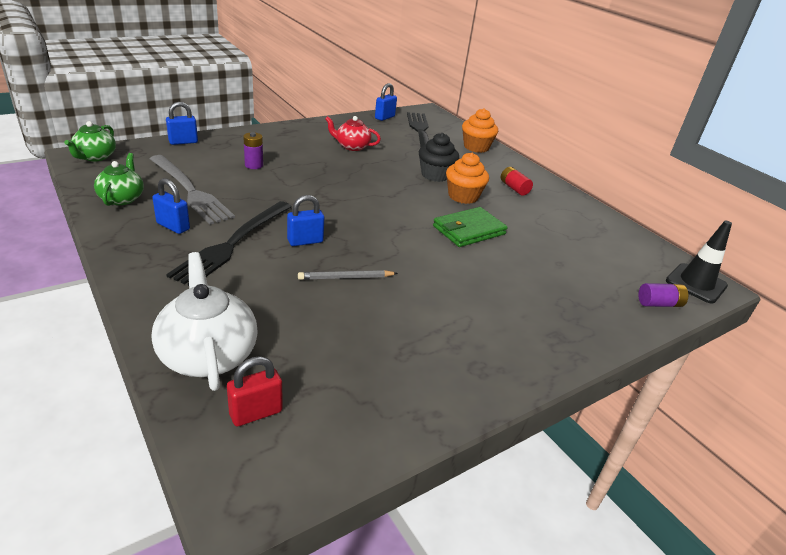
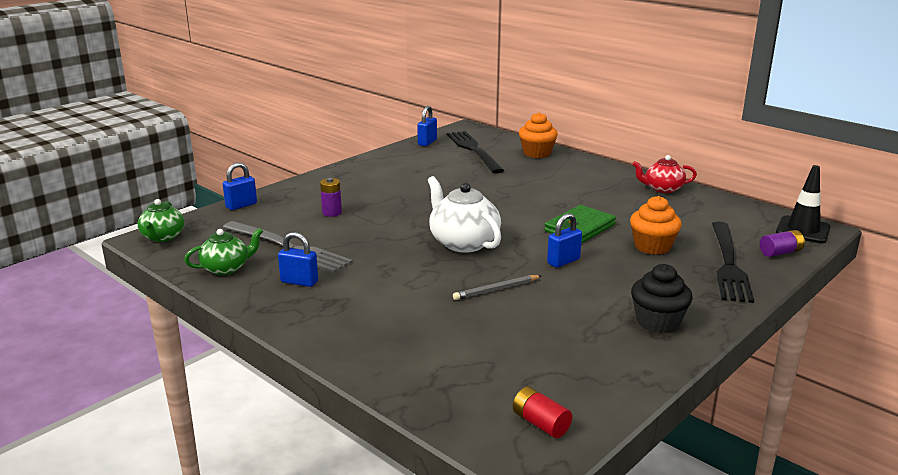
camera: 10 degrees left, 10 degrees down
green teapot [94,153,144,206] -> green teapot turned 75 degrees clockwise [184,228,263,275]
white teapot [151,252,258,391] -> white teapot moved to [428,176,501,253]
black fork [166,201,292,286] -> black fork moved to [712,222,754,303]
red padlock [227,356,283,426] -> none
blue padlock [287,195,324,246] -> blue padlock moved to [547,213,582,268]
red teapot [325,116,381,151] -> red teapot moved to [632,155,697,193]
black cupcake [419,133,459,182] -> black cupcake moved to [631,264,693,333]
orange cupcake [446,152,489,204] -> orange cupcake moved to [630,196,682,255]
red battery [501,167,533,196] -> red battery moved to [513,387,572,438]

